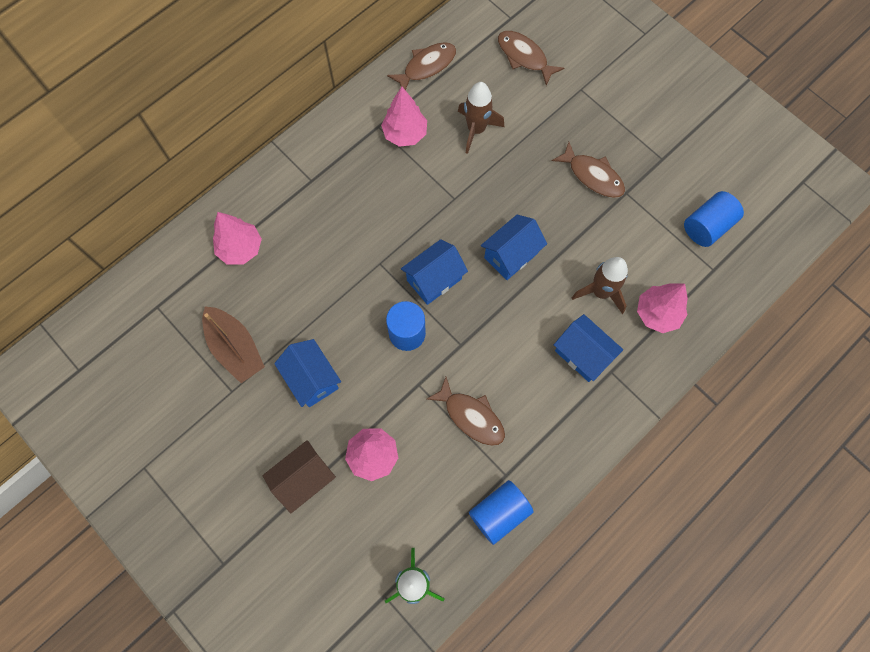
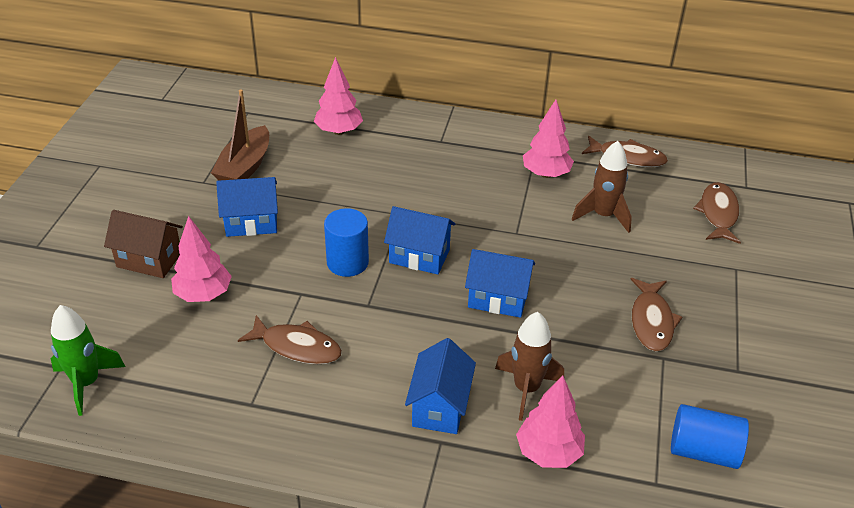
camera: 55 degrees right, 30 degrees down
blue house [274,339,341,407] -> blue house turned 60 degrees clockwise [216,177,278,237]
brown fish [426,377,505,446] -> brown fish turned 75 degrees counterclockwise [238,315,342,364]
blue cylinder [469,480,534,545] -> none

